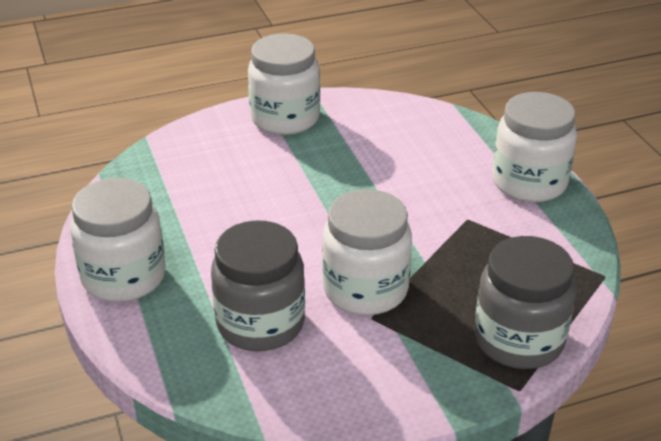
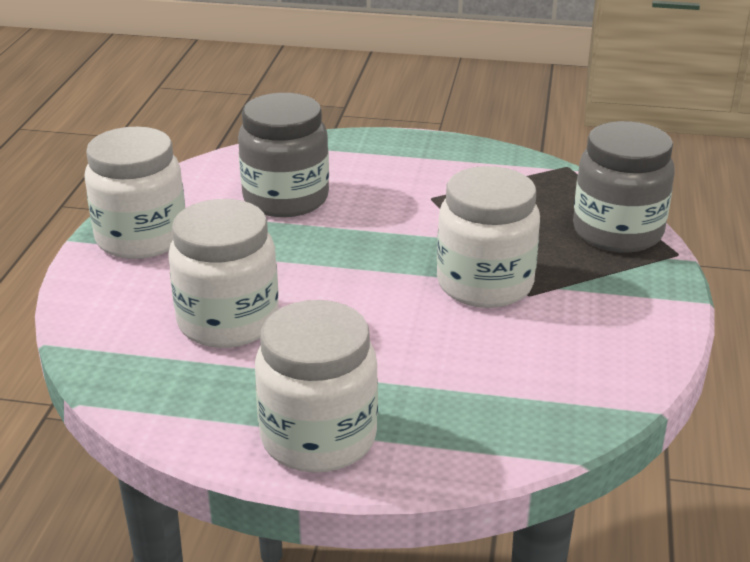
camera: 60 degrees left, 5 degrees down
grey jar [211,220,305,351] -> grey jar moved to [238,93,329,217]
white jar [493,92,577,202] -> white jar moved to [168,199,279,348]

